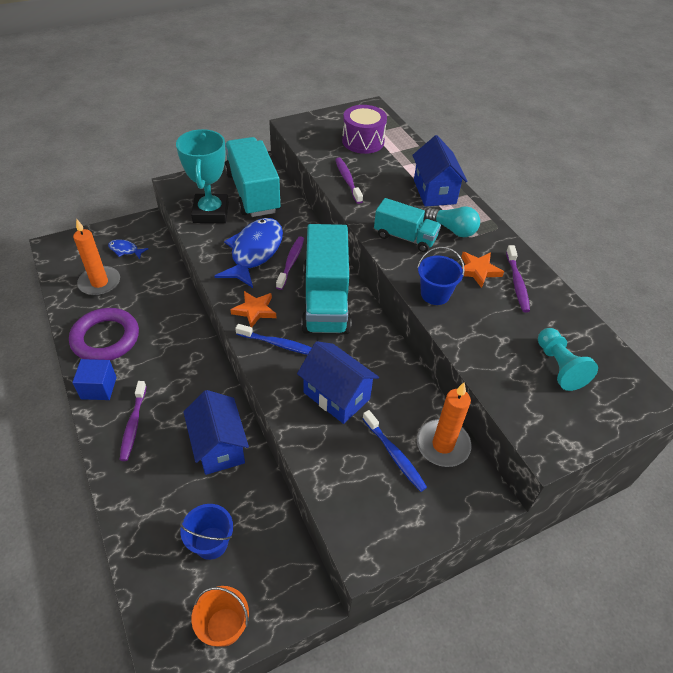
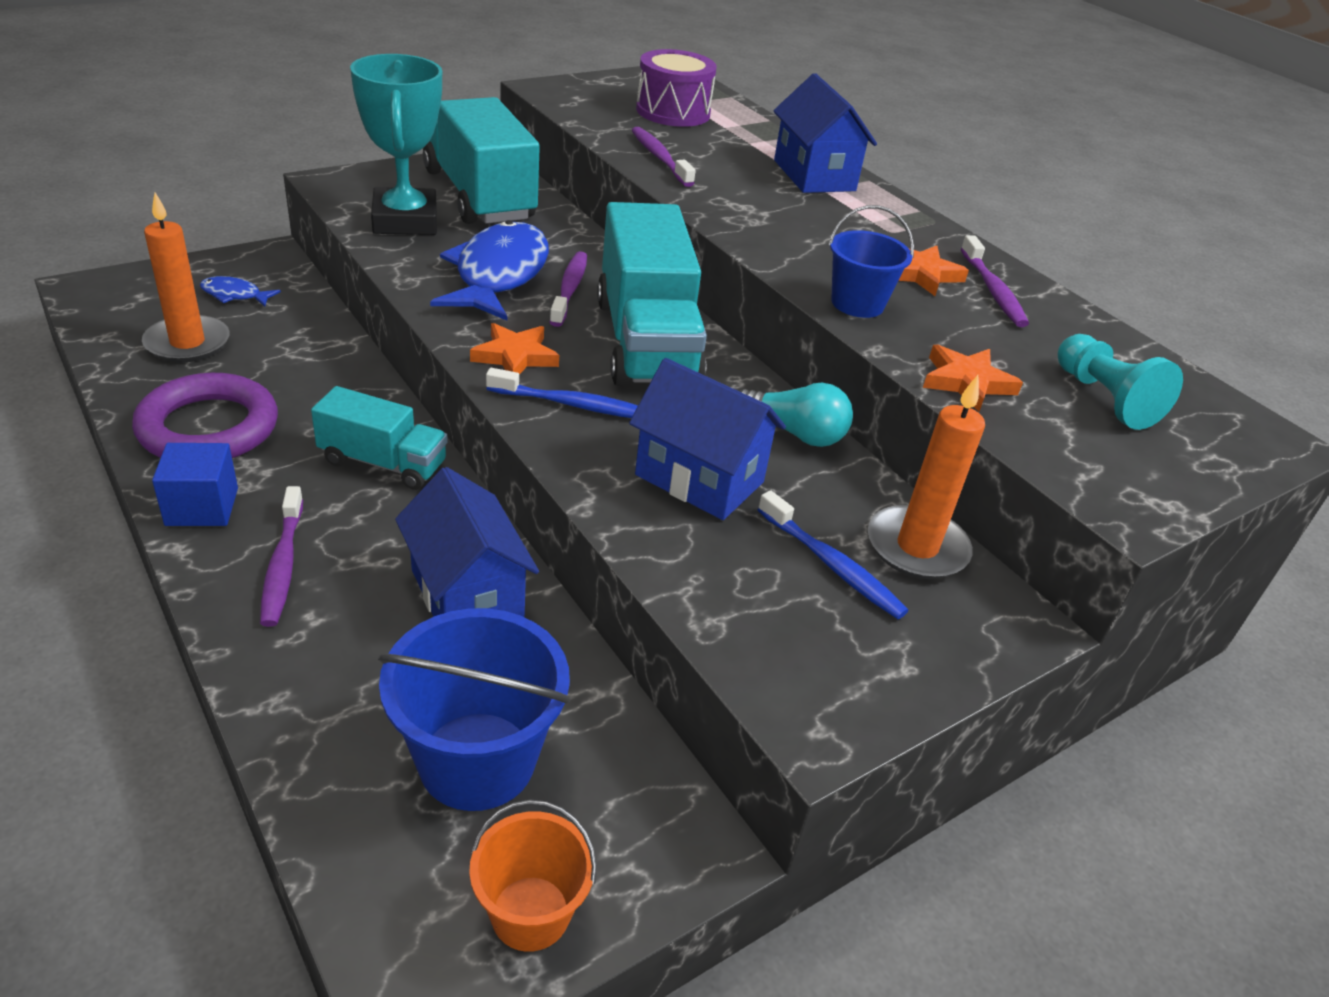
camera: 10 degrees left, 10 degrees down
blue bucket [180,504,233,560] -> blue bucket [378,608,570,811], size x1.64
turquoise truck [374,198,441,252] -> turquoise truck moved to [311,386,448,490]
turquoise light bulb [424,206,480,237] -> turquoise light bulb moved to [739,383,853,447]
none -> orange star [923,345,1023,412]

